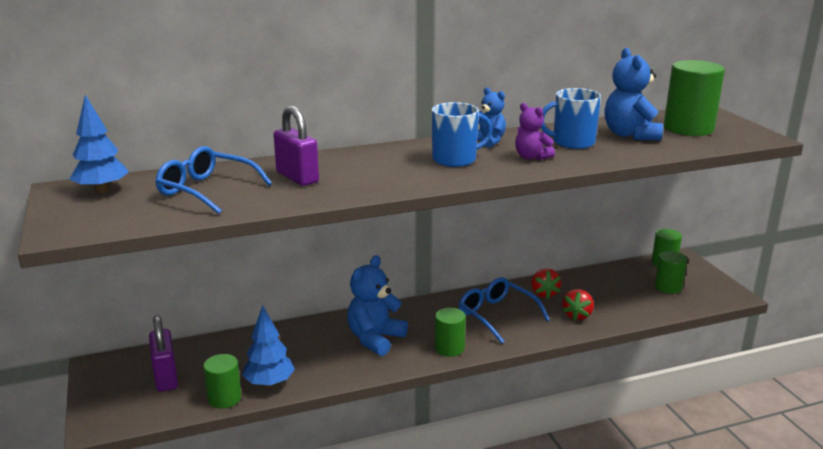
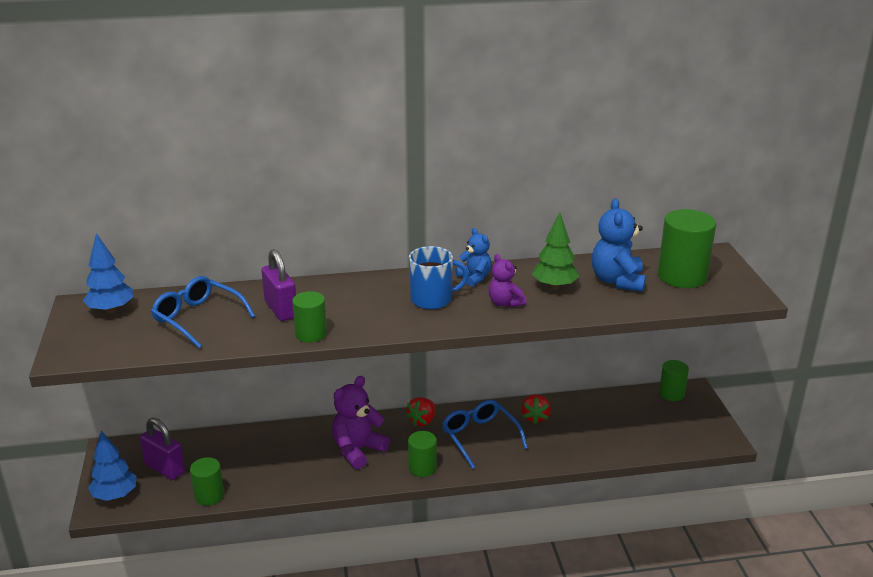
camera: 10 degrees right, 5 degrees up
purple padlock [149,315,178,392] -> purple padlock turned 45 degrees counterclockwise [140,418,185,480]
blue tree [242,305,295,387] -> blue tree moved to [88,431,137,501]
blue teddy bear [347,255,408,356] -> purple teddy bear [332,376,390,469]
blue mug [541,88,601,149] -> green tree [532,212,579,290]
red strawberry [562,289,594,321] -> red strawberry moved to [406,397,435,427]
green cylinder [655,251,687,294] -> green cylinder moved to [292,291,327,343]

